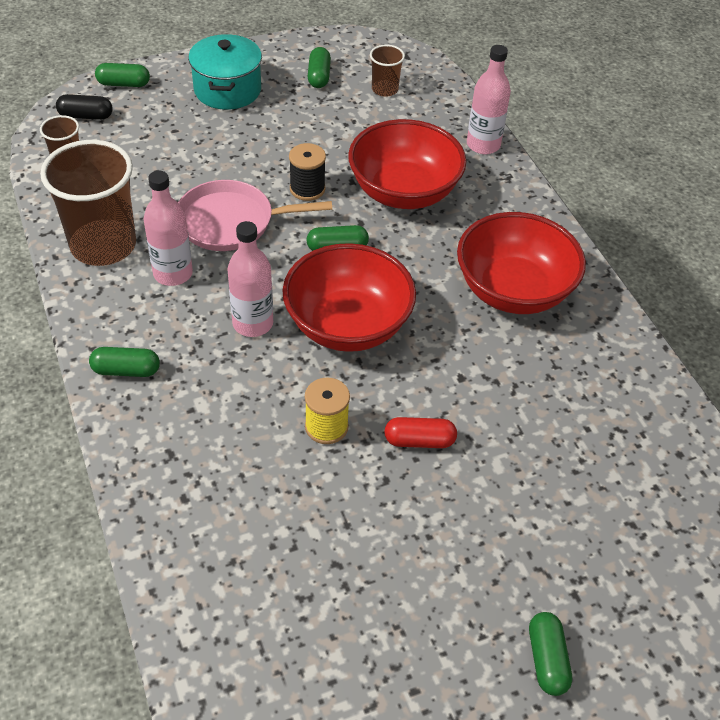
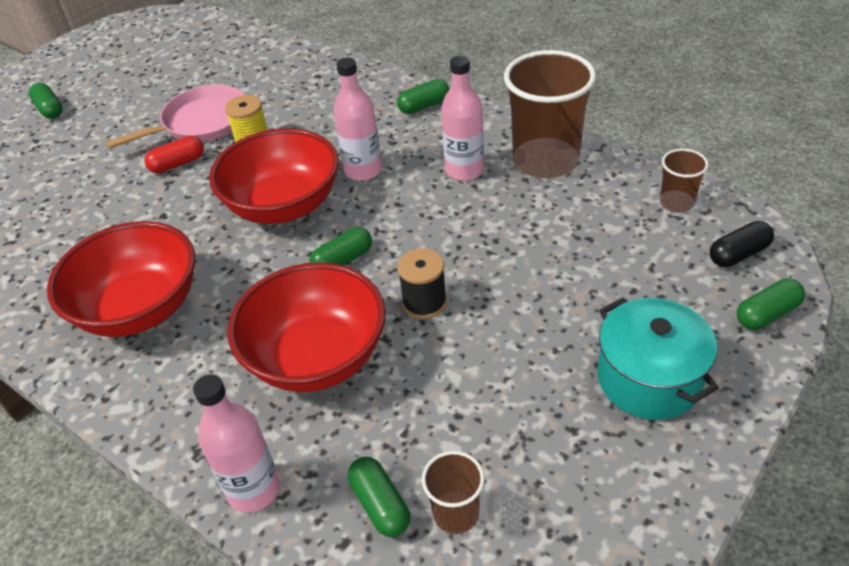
camera: 155 degrees right, 5 degrees down
pink pan [178,180,332,251] -> pink pan moved to [106,85,245,149]
green capsule [308,47,331,88] -> green capsule moved to [348,457,410,537]

